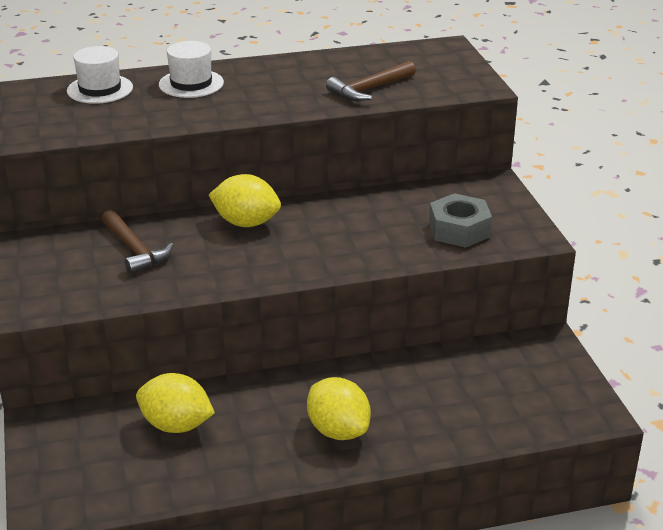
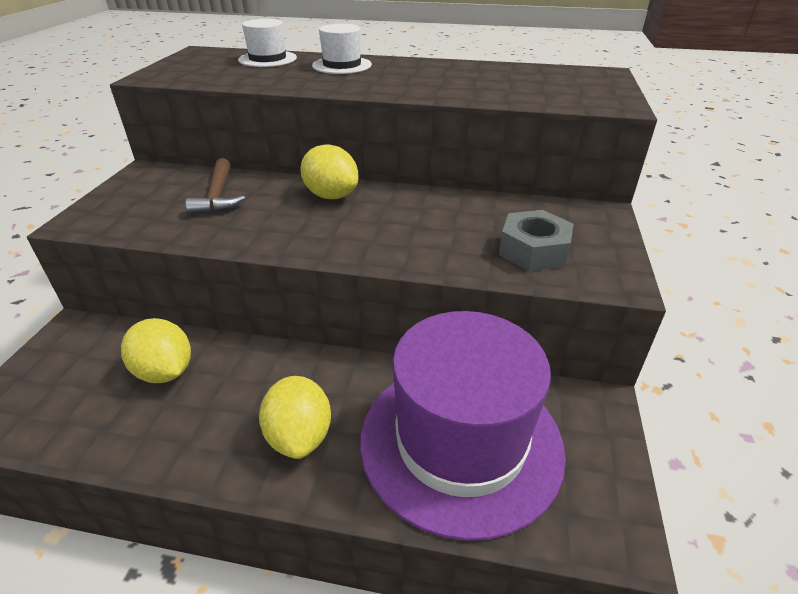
camera: 25 degrees right, 5 degrees up
brown hammer [326,61,416,101] -> none
none -> purple hat [360,311,566,541]

